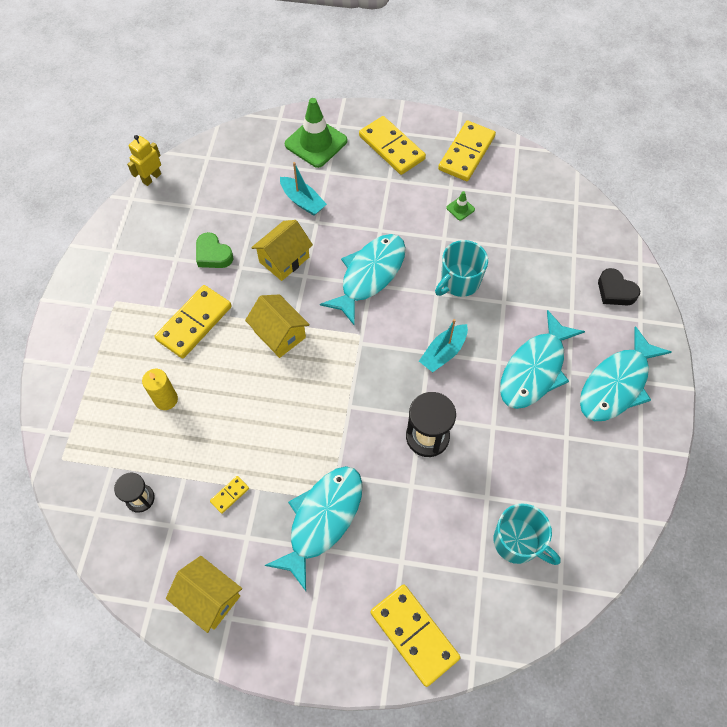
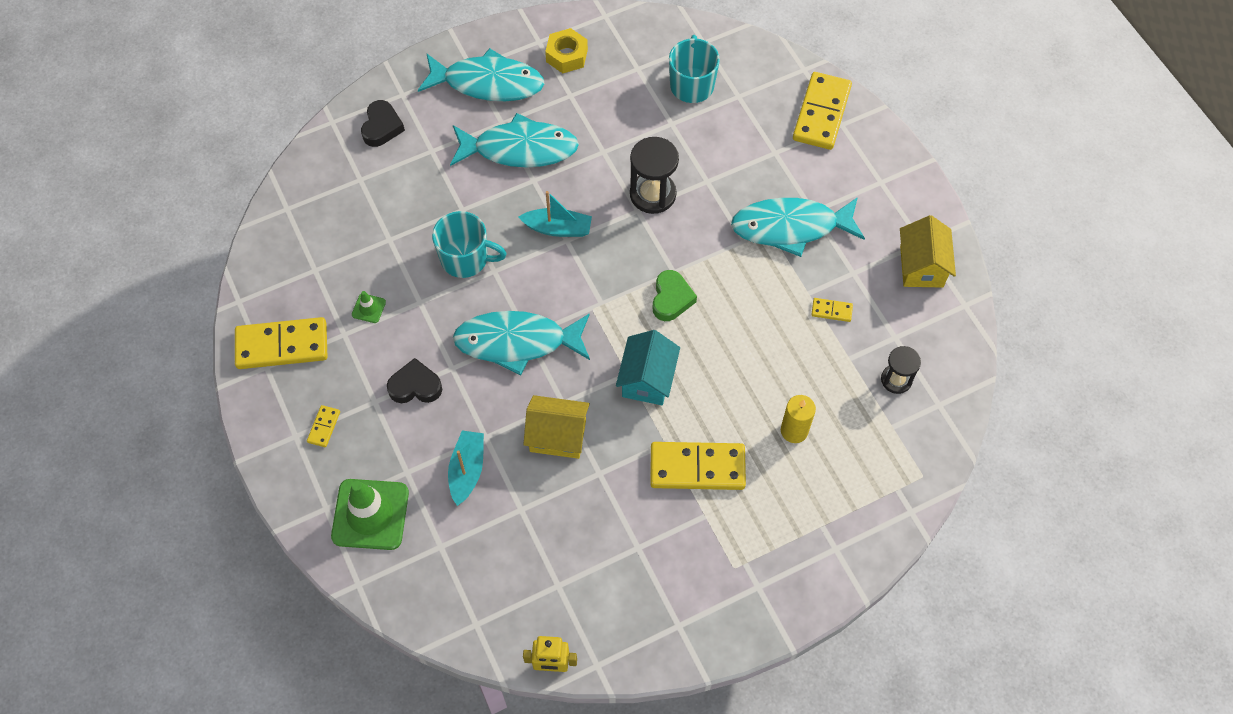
camera: 125 degrees left, 0 degrees up
green heart [196,232,234,268] -> green heart moved to [653,270,697,321]
yellow house [245,294,310,358] -> turquoise house [616,330,680,405]
yellow domino [359,116,426,175] -> yellow domino [307,405,340,447], size x0.44
none -> black heart [387,358,442,403]
none -> yellow nut [545,28,588,73]

